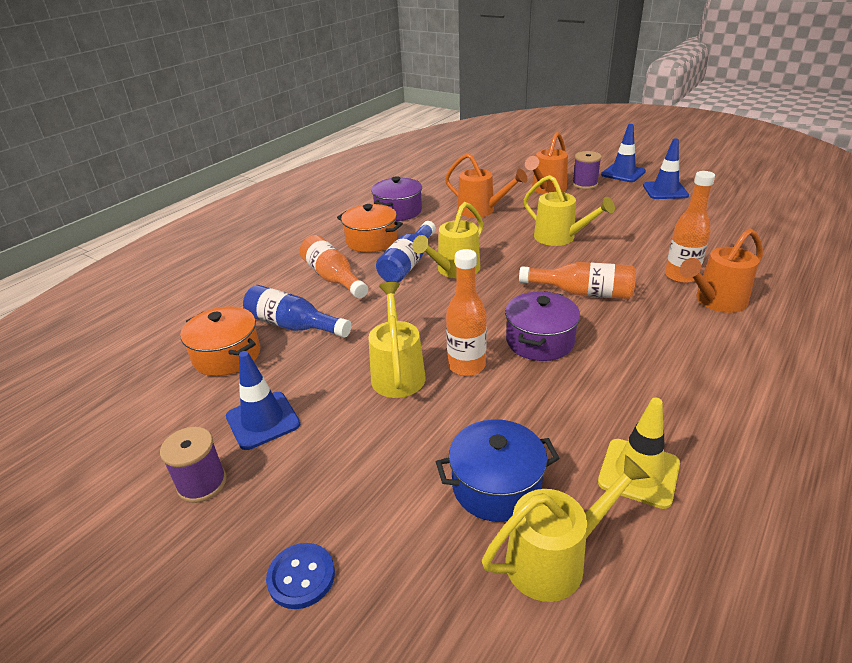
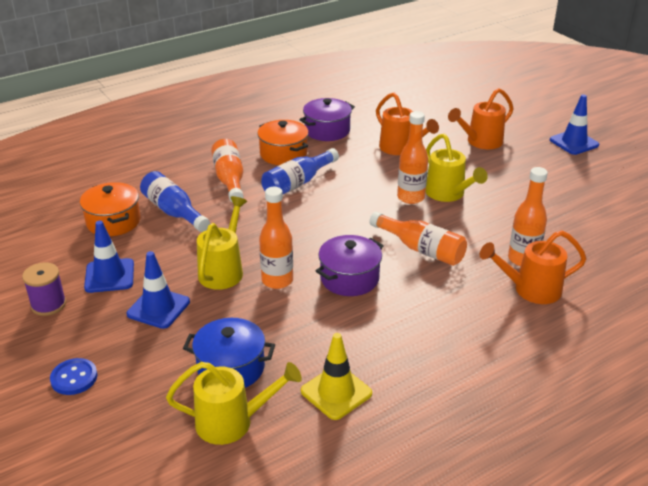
camera: 20 degrees right, 0 degrees up
yellow watering can [412,202,483,278] -> none
purple spool [572,151,602,189] -> none
blue traffic cone [643,139,689,199] -> blue traffic cone moved to [127,251,190,329]
none -> orange bottle [397,111,428,204]

